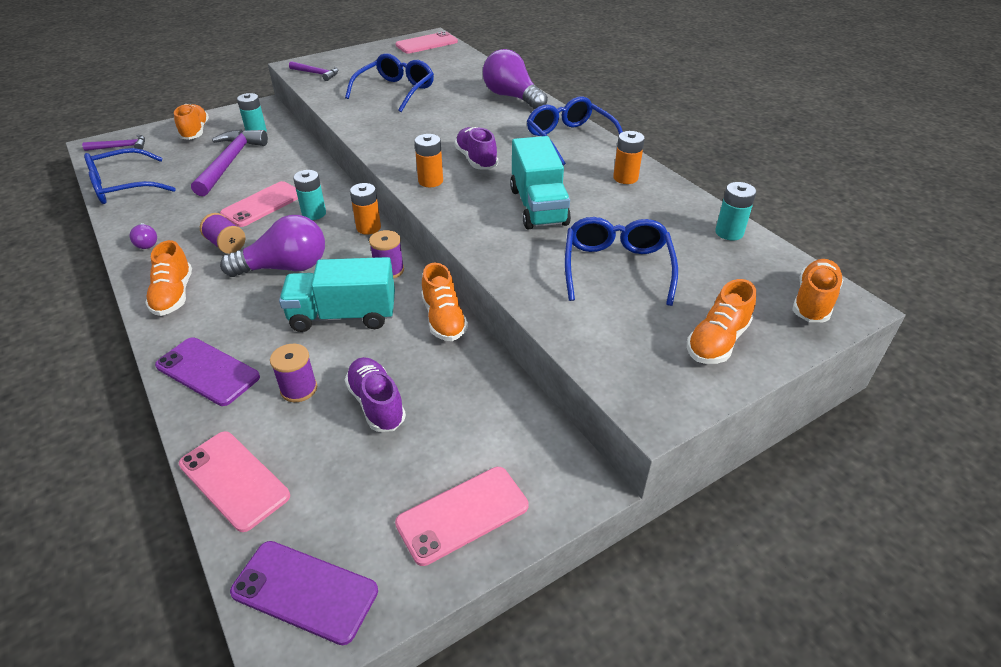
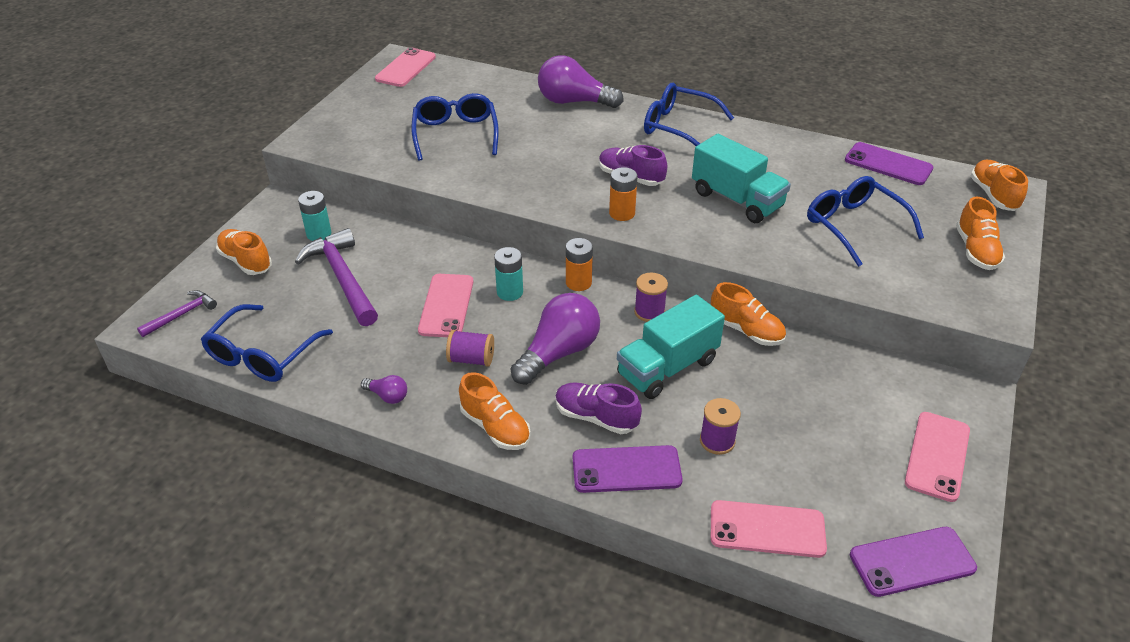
camera: 35 degrees left, 0 degrees up
purple hammer [289,61,339,81] -> none
purple shoe [345,357,406,432] -> purple shoe moved to [555,382,642,434]
orange battery [613,131,645,184] -> none
turquoise battery [715,182,756,240] -> purple phone [845,142,933,185]

